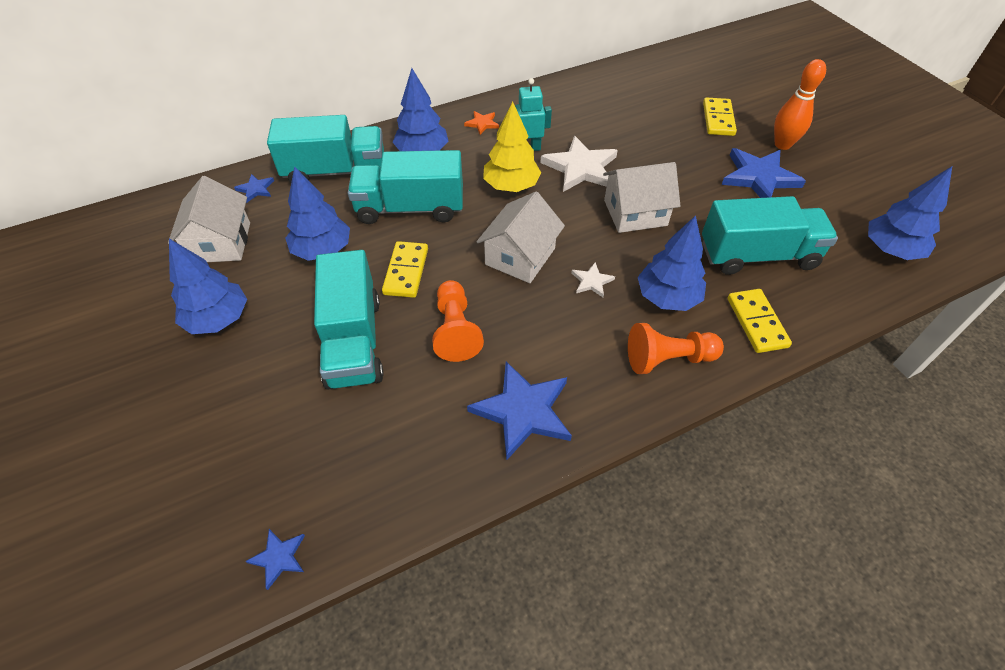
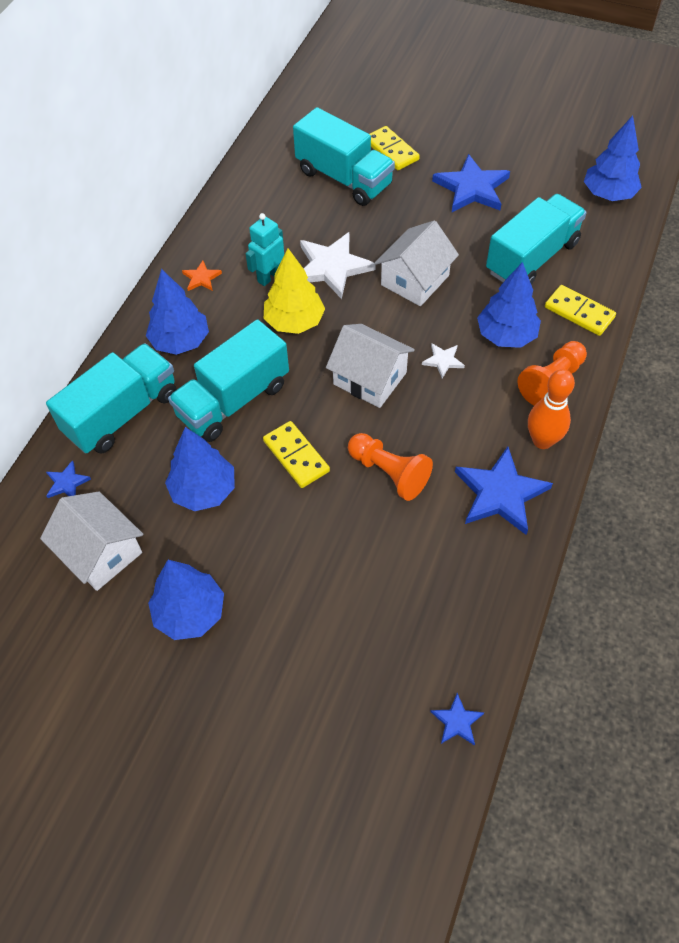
camera: 40 degrees left, 5 degrees up
turquoise truck [314,250,384,390] -> turquoise truck moved to [293,107,395,206]
white house [477,192,565,283] -> white house turned 45 degrees counterclockwise [326,324,415,408]
orange bowling pin [774,59,826,150] -> orange bowling pin moved to [528,369,575,449]

